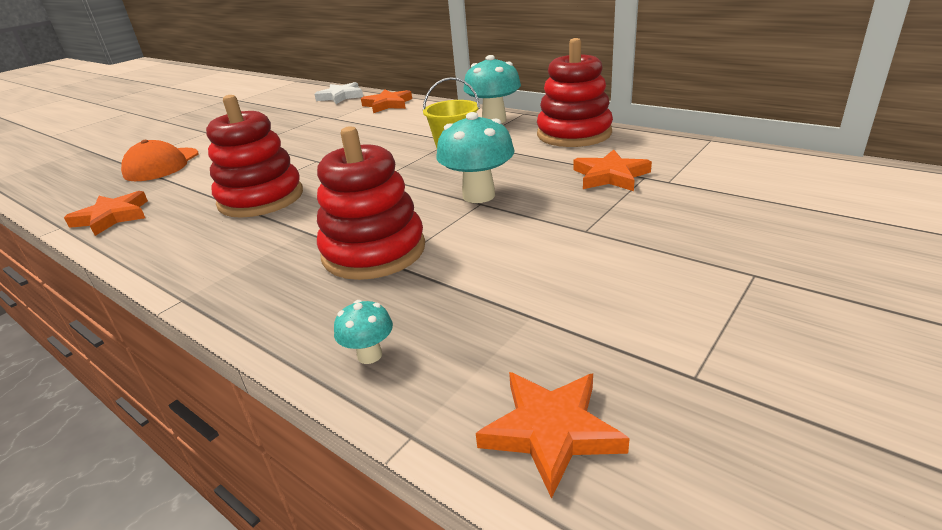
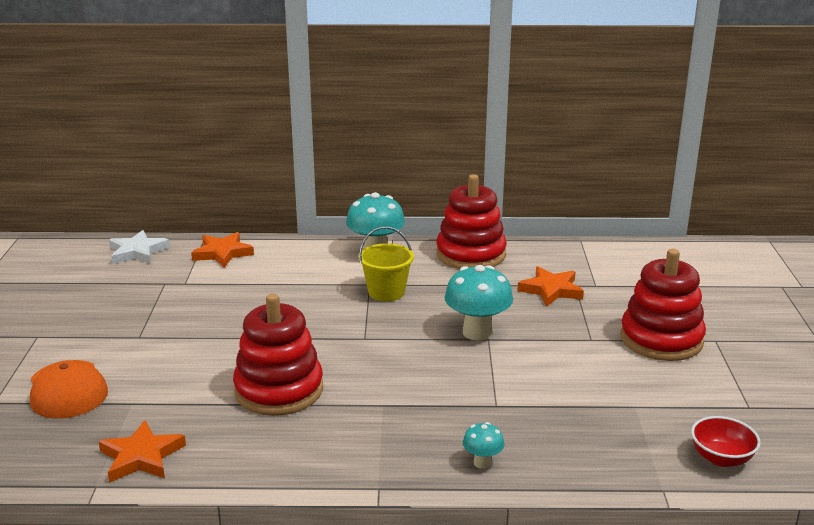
camera: 40 degrees left, 5 degrees down
red stacking toy [317,126,425,280] -> red stacking toy moved to [620,249,706,361]
turquoise mushroom [334,300,393,364] -> turquoise mushroom moved to [463,422,504,469]
orange star [476,372,630,499] -> red bowl [691,416,761,467]

